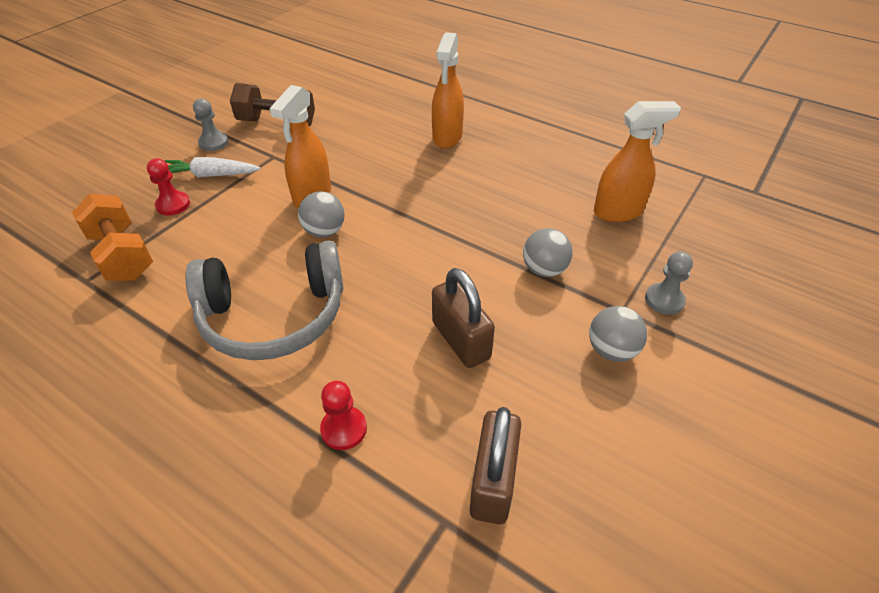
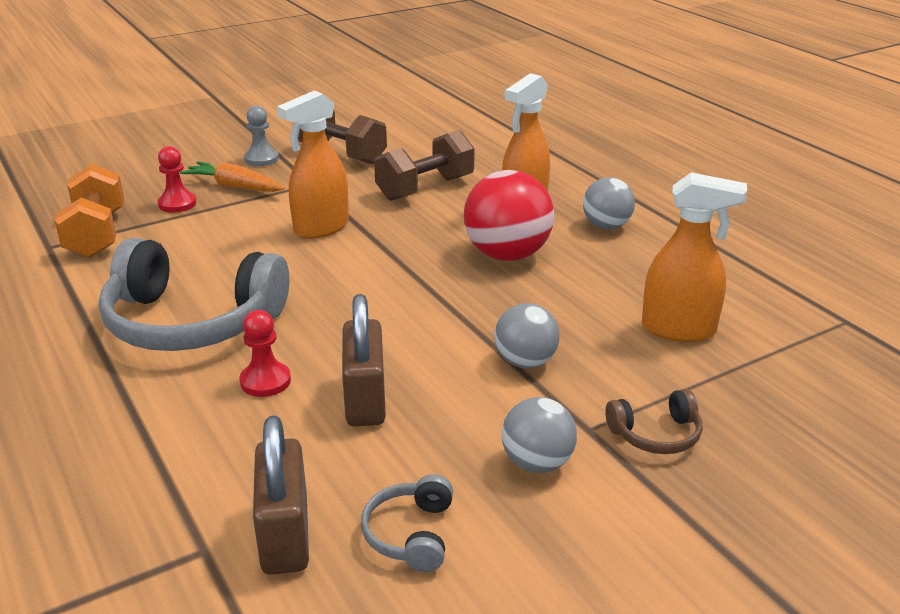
camera: 25 degrees right, 15 degrees down
white carrot [165,157,261,177] -> orange carrot [180,161,285,192]
grey ball [298,191,345,238] -> grey ball moved to [583,178,635,229]
red pawn [320,381,367,450] -> red pawn moved to [240,310,291,397]
brown padlock [470,407,521,524] -> brown padlock turned 45 degrees counterclockwise [253,416,309,575]
grey pawn [645,251,693,315] -> brown headphones [605,389,703,454]
none -> grey headphones [361,474,453,572]
none -> brown dumbbell [374,130,475,201]
none -> red ball [464,170,554,261]

